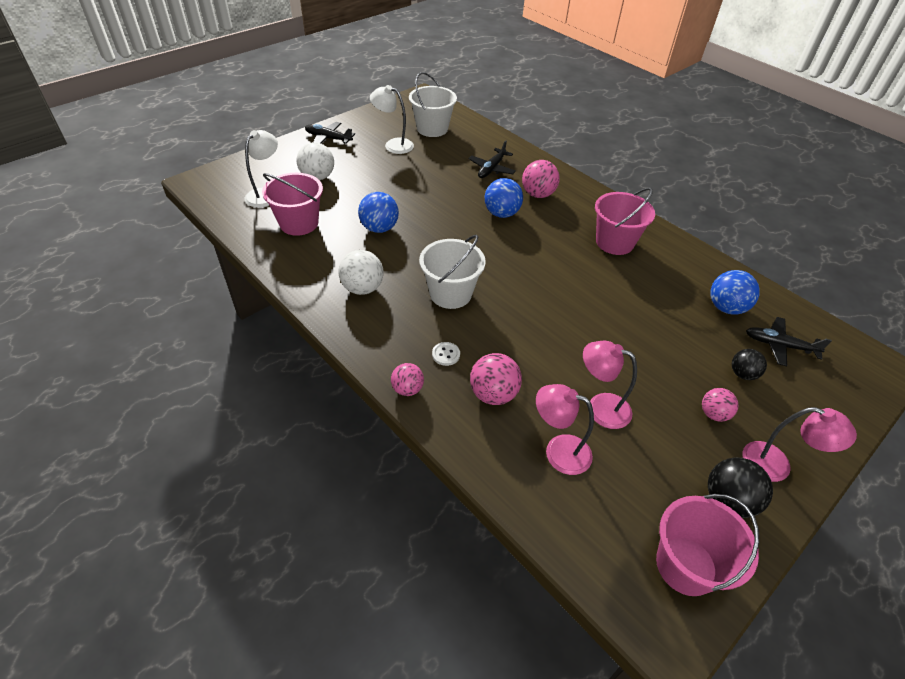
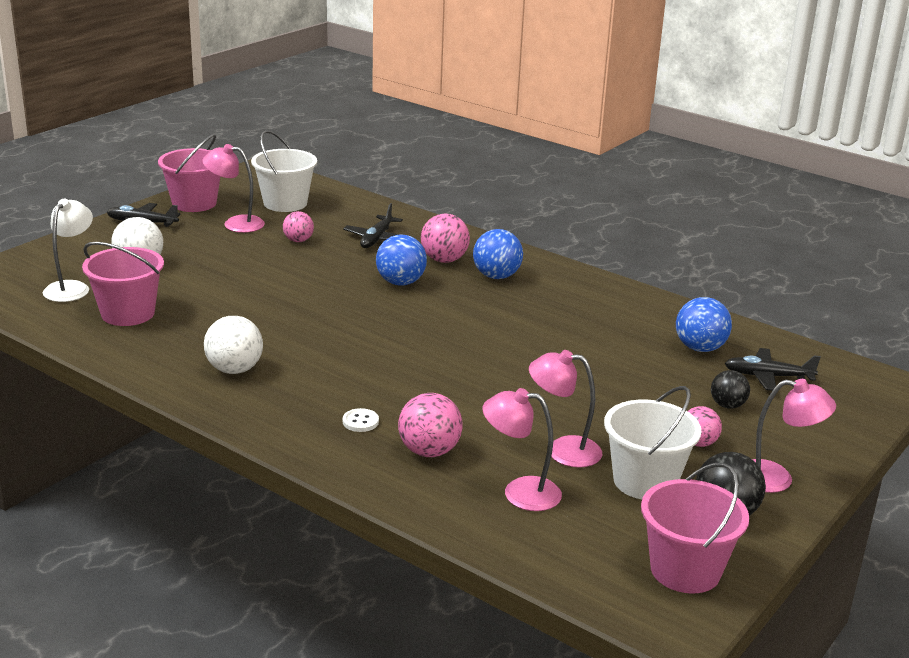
camera: 10 degrees left, 20 degrees down
blue ball [358,192,399,233] -> blue ball moved to [473,229,523,279]
white lamp [370,85,414,154] -> pink lamp [202,144,265,233]
pink ball [391,363,424,396] -> pink ball moved to [283,211,314,242]
white bucket [419,235,486,309] -> white bucket moved to [604,386,701,499]
pink bucket [595,188,655,255] -> pink bucket moved to [158,134,221,212]

